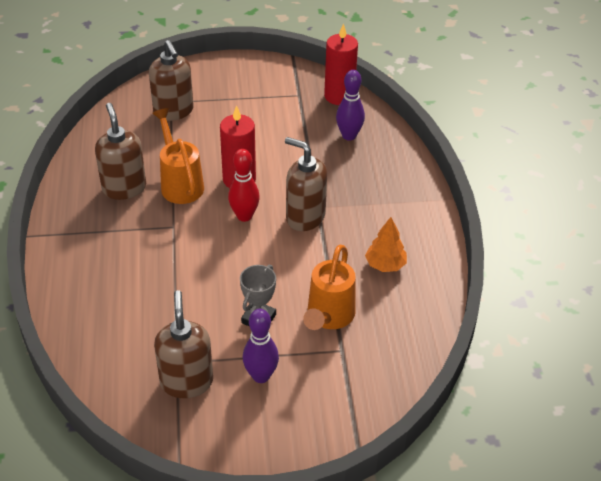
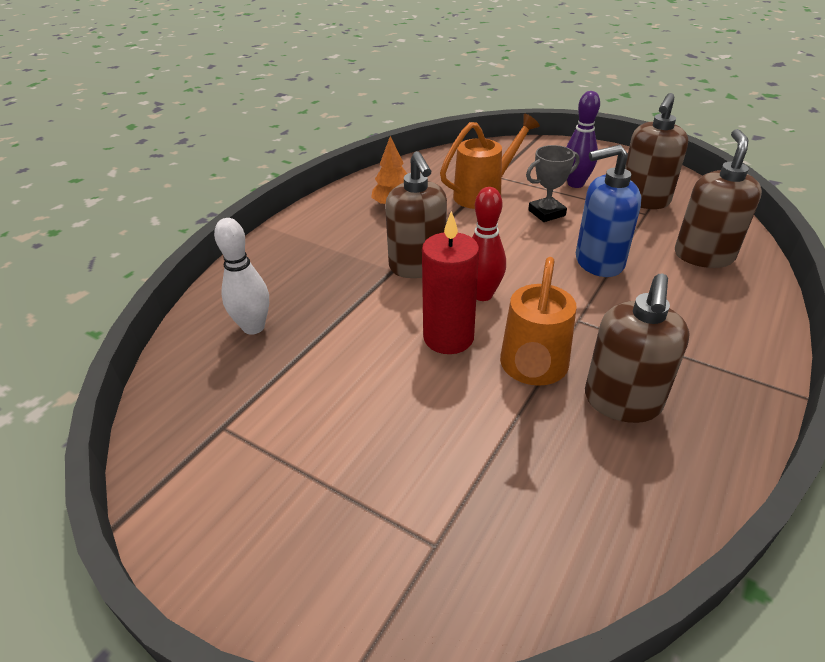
camera: 140 degrees left, 5 degrees down
brown soap dispenser [149,40,193,121] -> brown soap dispenser moved to [675,129,762,268]
red candle [324,23,358,105] -> none
purple bowling pin [336,70,365,141] -> white bowling pin [214,218,269,335]
none -> blue soap dispenser [576,145,641,277]

